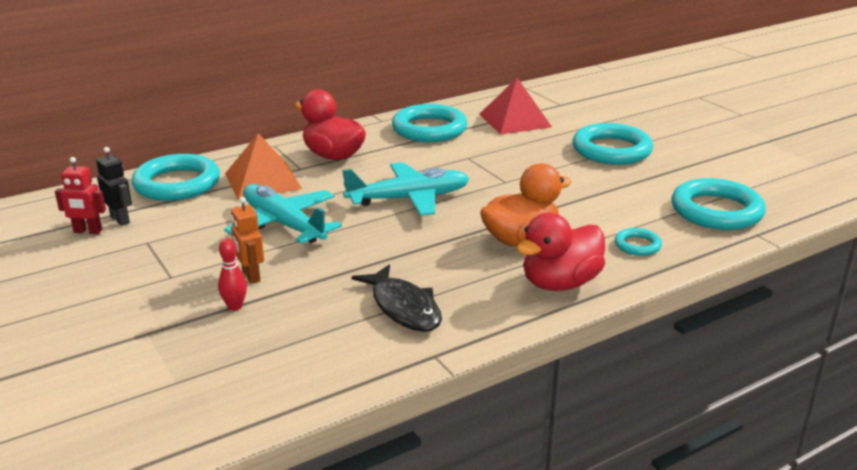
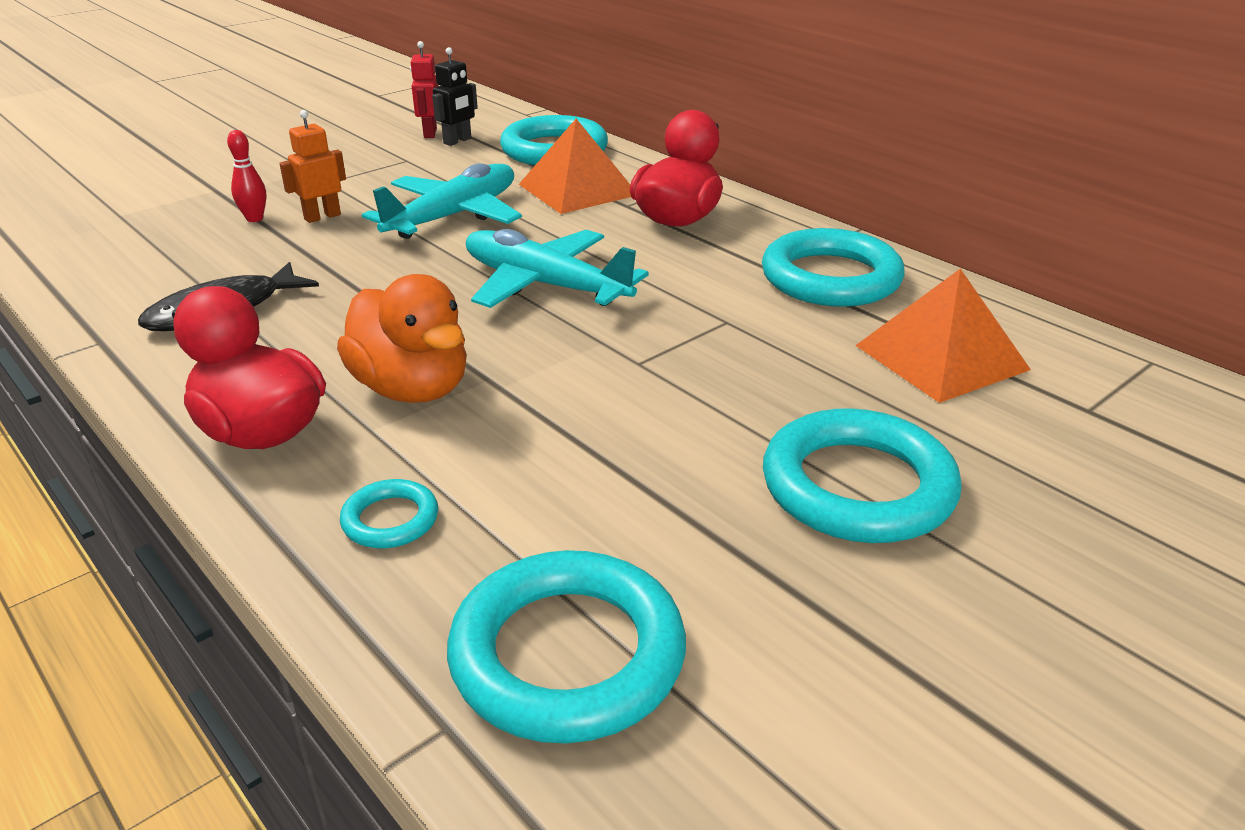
camera: 80 degrees right, 5 degrees up
turquoise plane [342,162,470,216] -> turquoise plane turned 150 degrees clockwise [466,229,649,308]
red pyramid [479,78,552,135] -> orange pyramid [855,269,1031,403]

